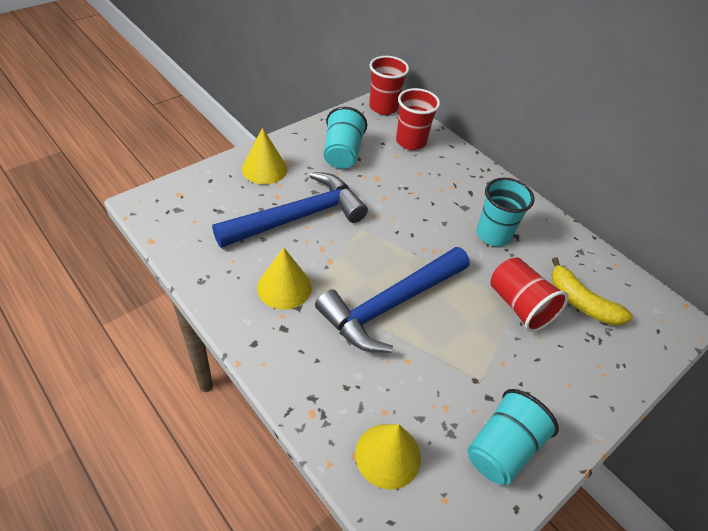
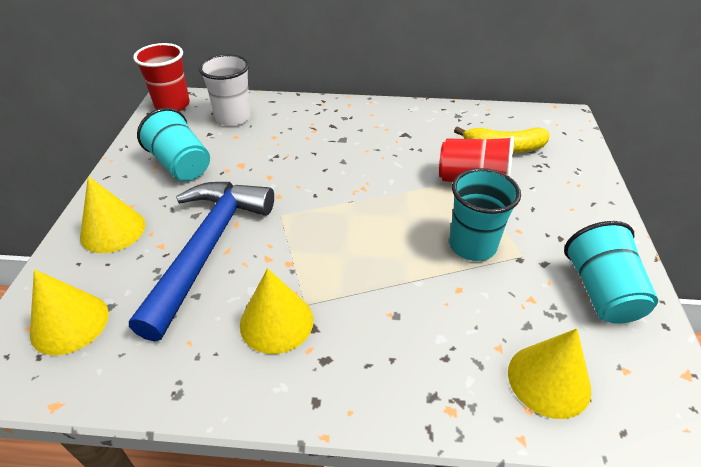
camera: 40 degrees left, 5 degrees down
blue hammer [315,247,470,353] -> none
red cup [396,88,440,150] -> white cup [199,54,251,126]
turquoise cup [477,178,534,246] -> turquoise cup moved to [449,168,521,261]
none -> yellow cone [30,269,109,355]

